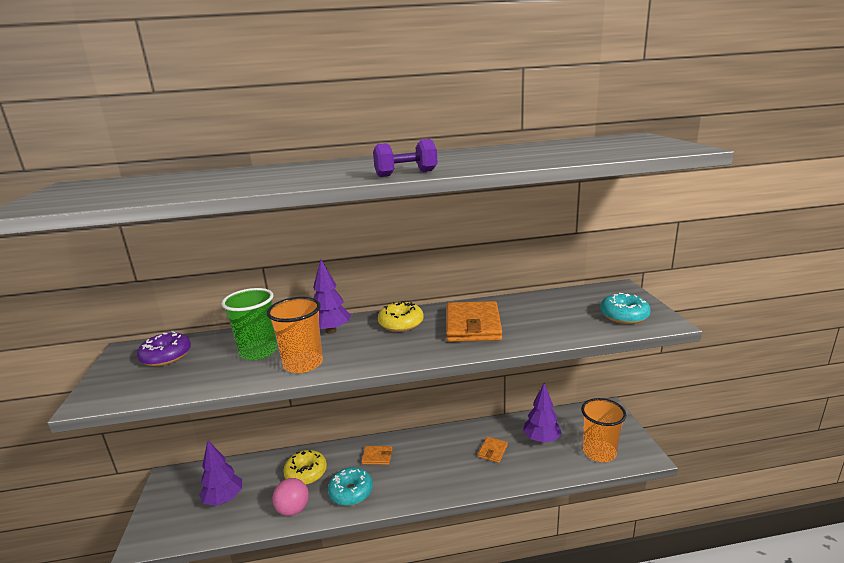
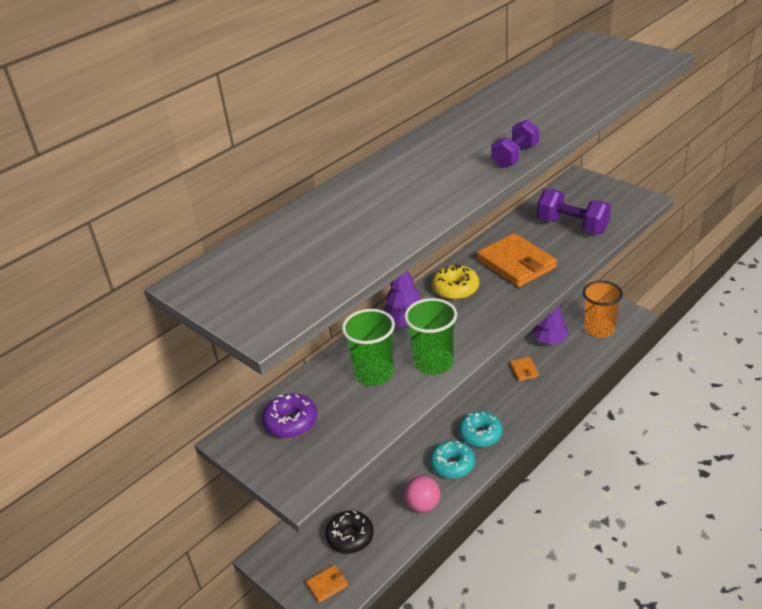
camera: 35 degrees left, 15 degrees up
purple tree [199,441,242,506] -> black donut [326,510,374,554]
orange cup [267,297,323,373] -> green cup [404,298,457,375]
yellow donut [283,450,327,485] -> none
orange wallet [361,446,392,465] -> orange wallet moved to [306,565,348,603]
turquoise donut [600,293,651,324] -> turquoise donut moved to [459,411,503,447]
none -> purple dumbbell [537,189,611,234]

